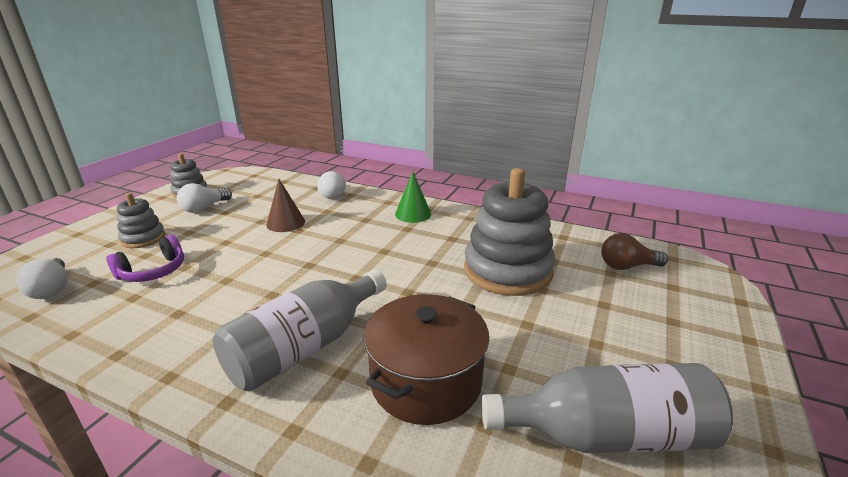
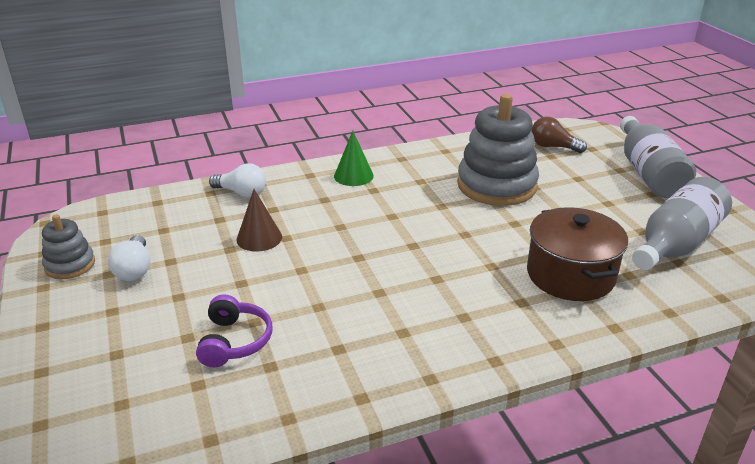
camera: 45 degrees left, 5 degrees up
white light bulb [16,258,68,299] -> none
grey stacking toy [117,193,165,248] -> none
grey bottle [213,269,387,392] -> grey bottle moved to [620,116,696,198]
brown light bulb [601,233,668,270] -> brown light bulb turned 75 degrees clockwise [531,117,587,153]

